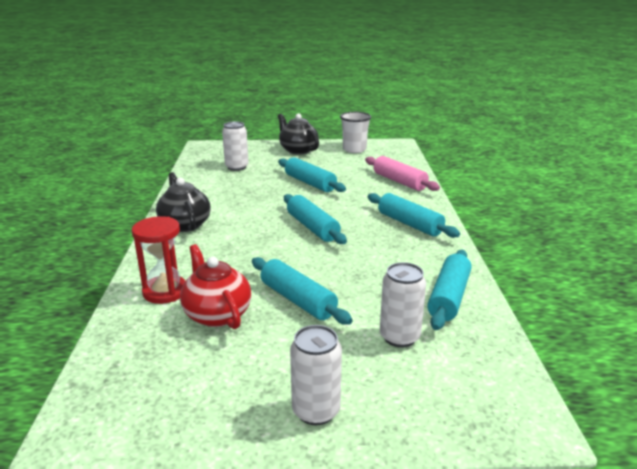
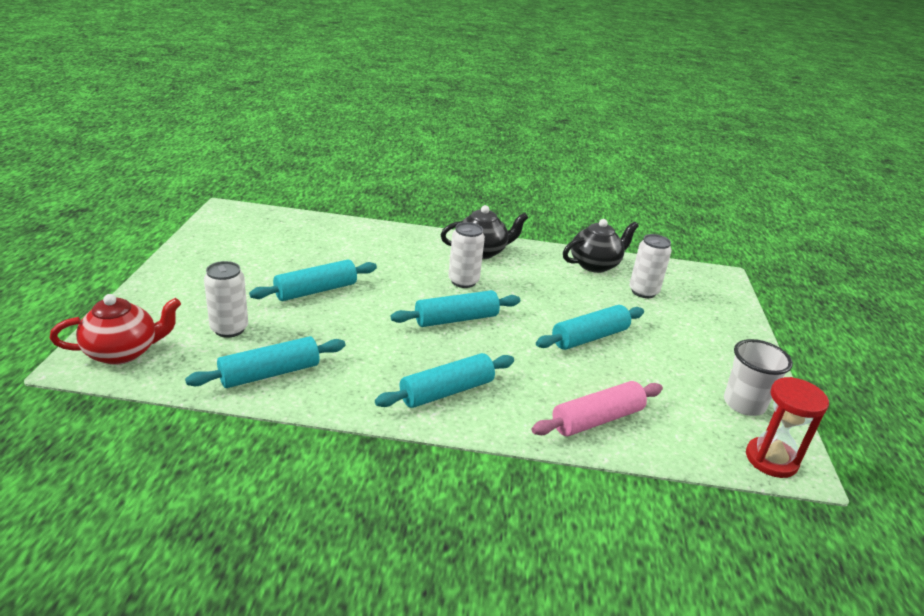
camera: 95 degrees right, 5 degrees up
red hourglass [132,216,185,304] -> red hourglass moved to [746,377,829,478]
red teapot [180,244,251,329] -> red teapot moved to [50,294,181,365]
black teapot [278,113,319,155] -> black teapot moved to [563,219,639,273]
white can [290,325,342,425] -> white can moved to [448,222,485,288]
turquoise rolling pin [427,250,471,330] -> turquoise rolling pin turned 60 degrees counterclockwise [185,336,345,388]

